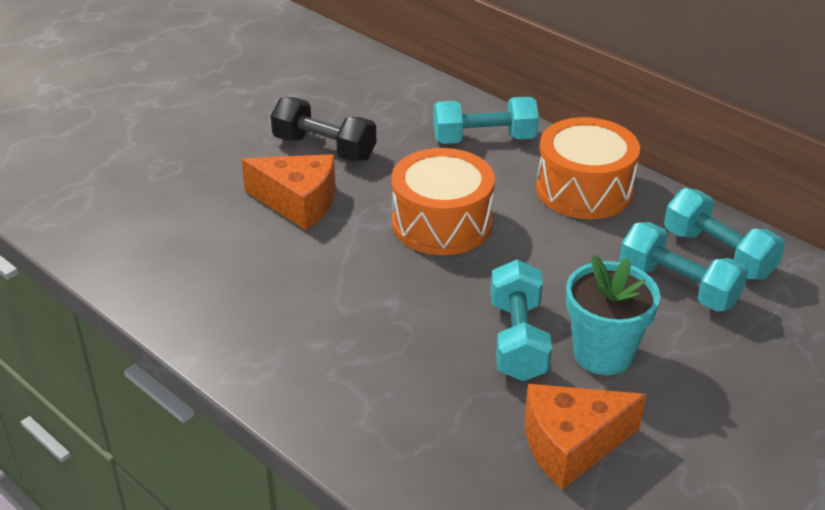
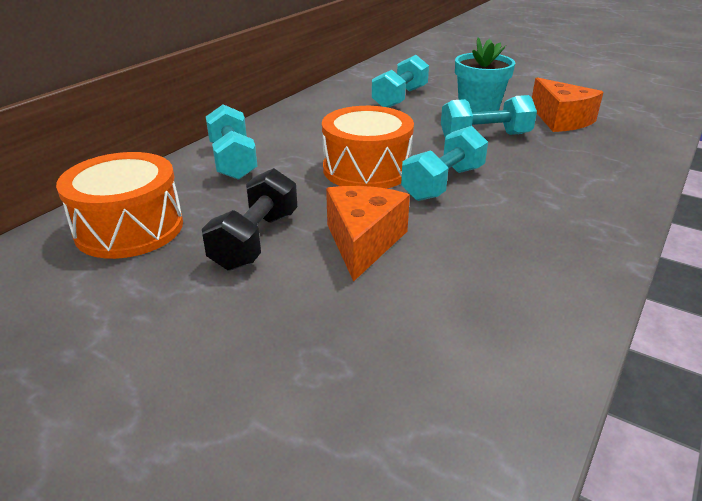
camera: 100 degrees left, 5 degrees down
orange drum [536,117,640,219] -> orange drum moved to [56,152,183,259]
turquoise dumbbell [664,188,785,280] -> turquoise dumbbell moved to [401,126,488,201]

